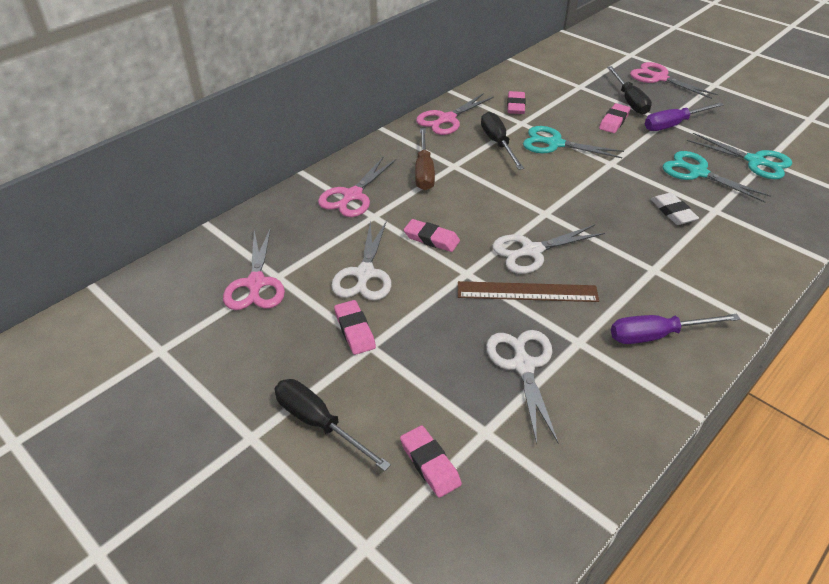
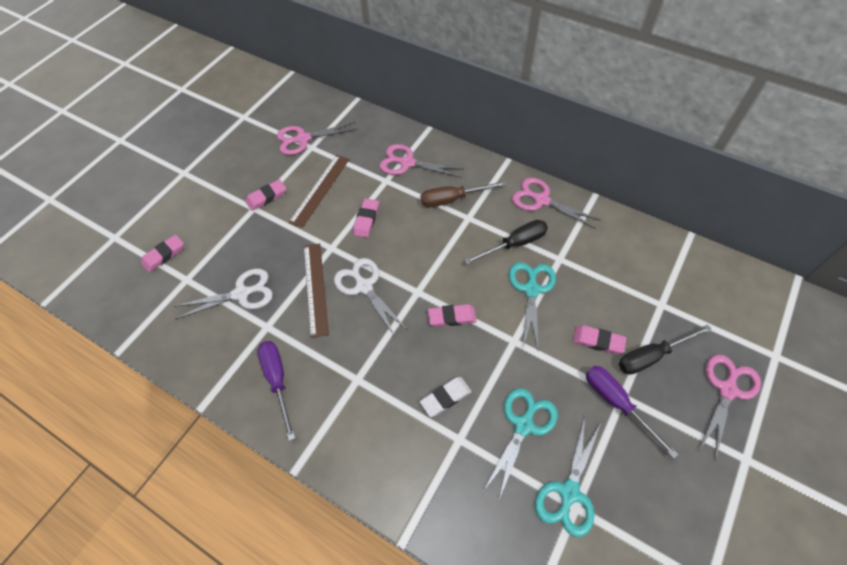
camera: 80 degrees right, 15 degrees up
black screwdriver [275,379,391,471] -> none
white scissors [331,220,391,300] -> brown ruler [289,155,349,228]
pink eraser [507,91,526,114] -> pink eraser moved to [428,304,477,327]

